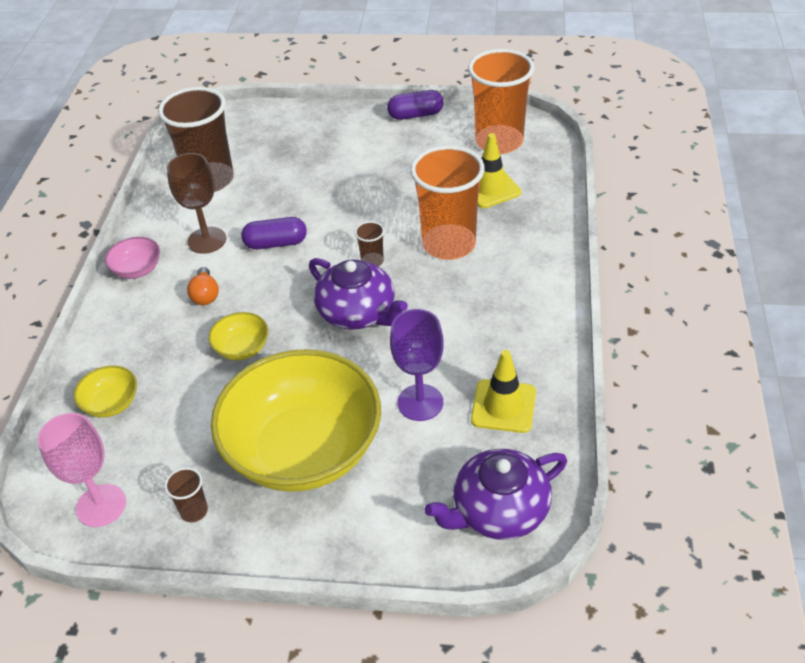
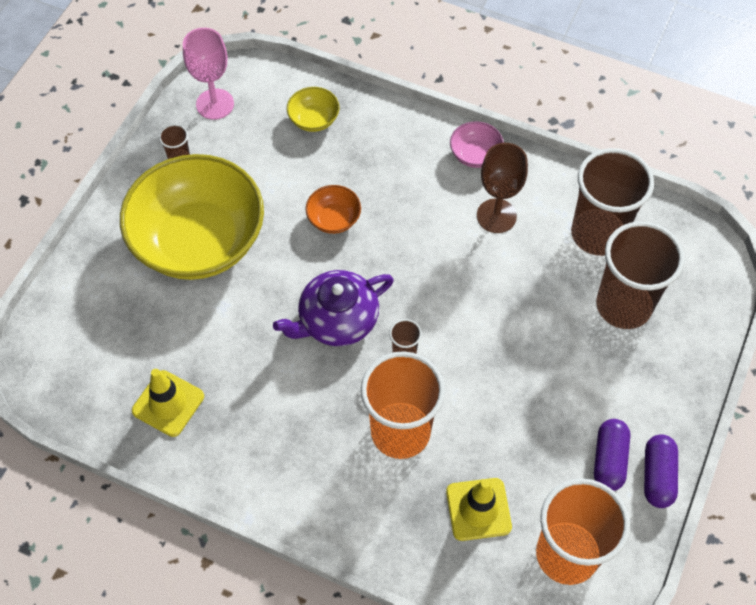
camera: 105 degrees right, 15 degrees up
orange light bulb [187,267,219,305] -> none
yellow bowl [208,312,268,360] -> orange bowl [305,185,361,234]
purple capsule [241,217,307,249] -> purple capsule moved to [594,419,630,491]
purple goblet [390,309,444,421] -> none
purple teapot [424,449,567,540] -> none
none -> brown cup [596,221,685,329]

